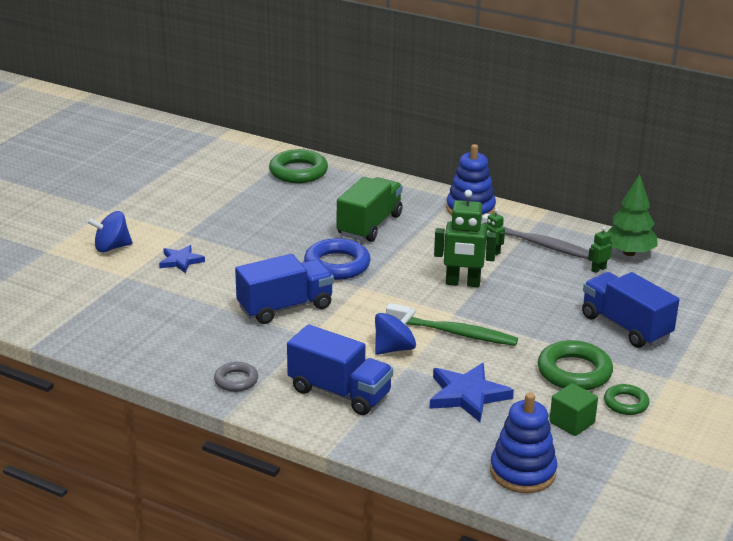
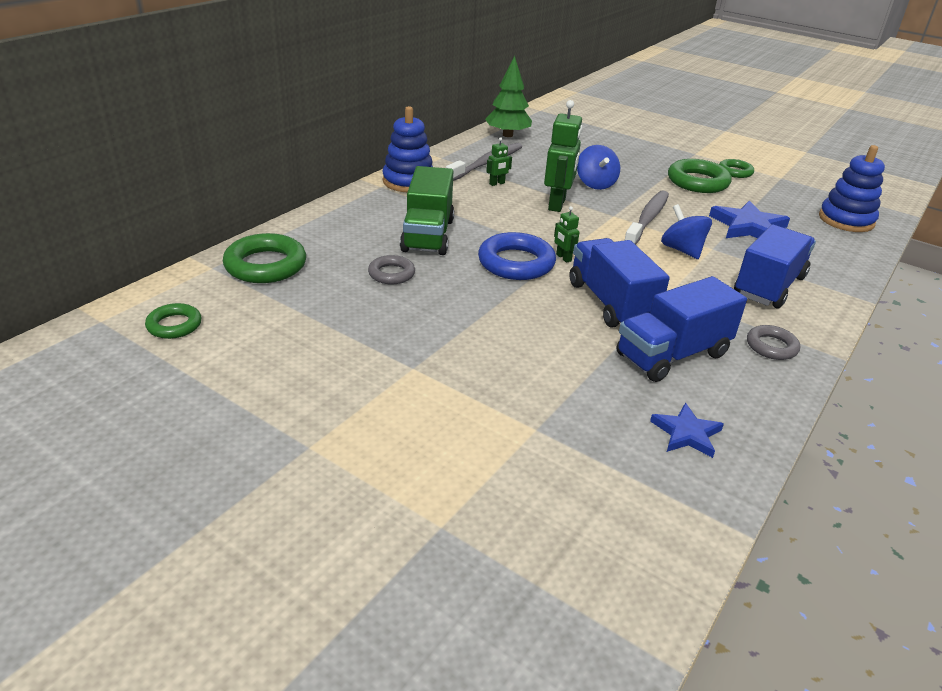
camera: 85 degrees left, 5 degrees up
blue spinning top [87,211,133,252] -> blue spinning top moved to [577,145,620,190]
blue star [159,245,205,273] -> blue star moved to [650,403,724,458]
green truck [337,177,403,242] -> green truck turned 120 degrees counterclockwise [400,166,454,255]
green toothbrush [386,303,518,346] -> grey toothbrush [625,191,669,245]
green cube [549,383,598,436] -> none
blue truck [582,272,679,348] -> blue truck moved to [616,276,747,382]
green robot [588,227,612,273] -> green robot moved to [554,206,580,263]
none -> green ring [145,303,201,339]
none -> grey ring [368,255,415,284]

